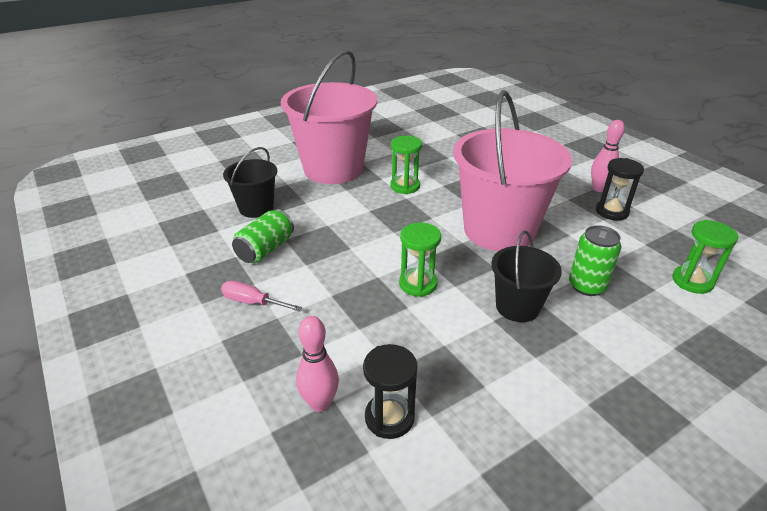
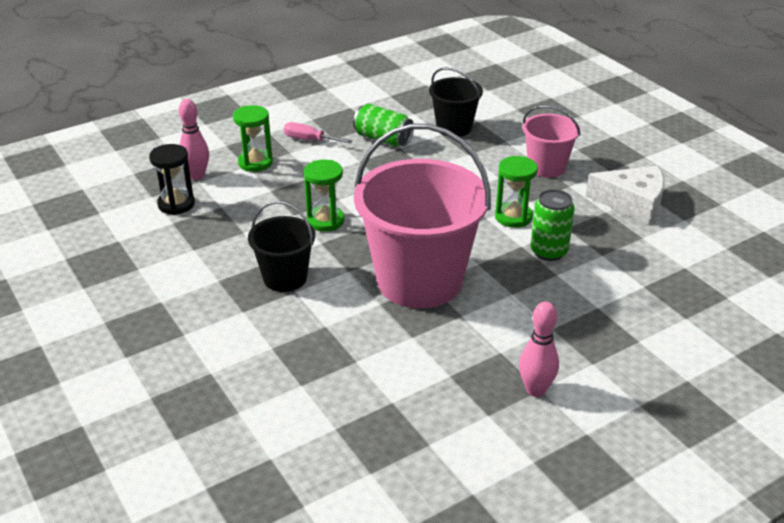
camera: 90 degrees right, 0 degrees up
pink screwdriver [221,281,302,311] -> pink screwdriver turned 90 degrees counterclockwise [284,122,353,143]
pink bucket [281,50,377,184] -> pink bucket [523,105,580,178], size x0.51
green can [569,225,621,296] -> green can moved to [530,189,575,261]
black hourglass [596,158,644,220] -> none
green hourglass [672,220,739,294] -> green hourglass moved to [233,105,273,172]
none -> white cheese [586,166,664,225]

